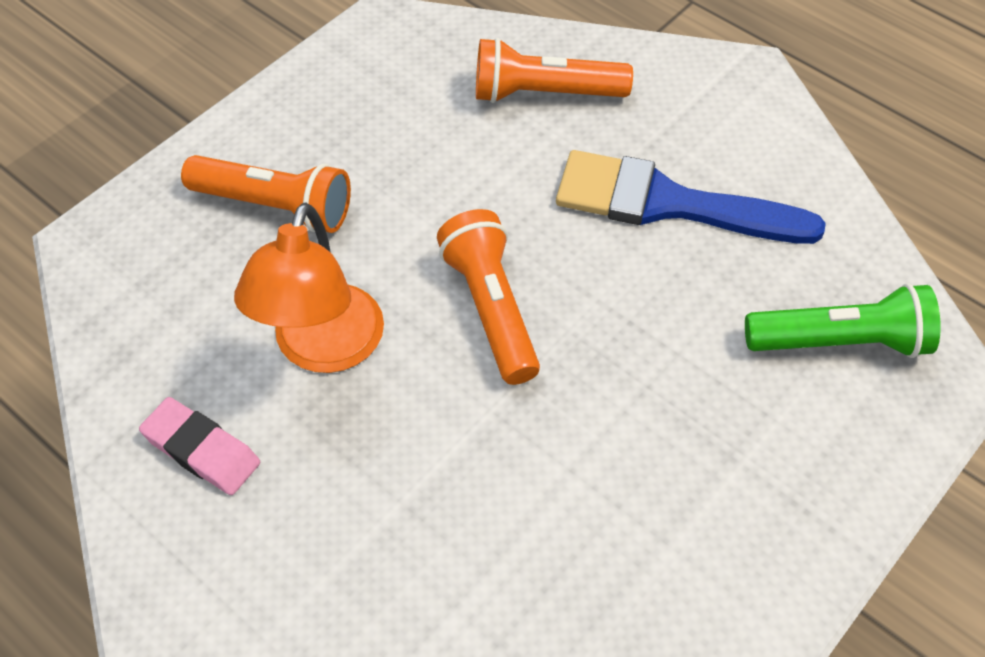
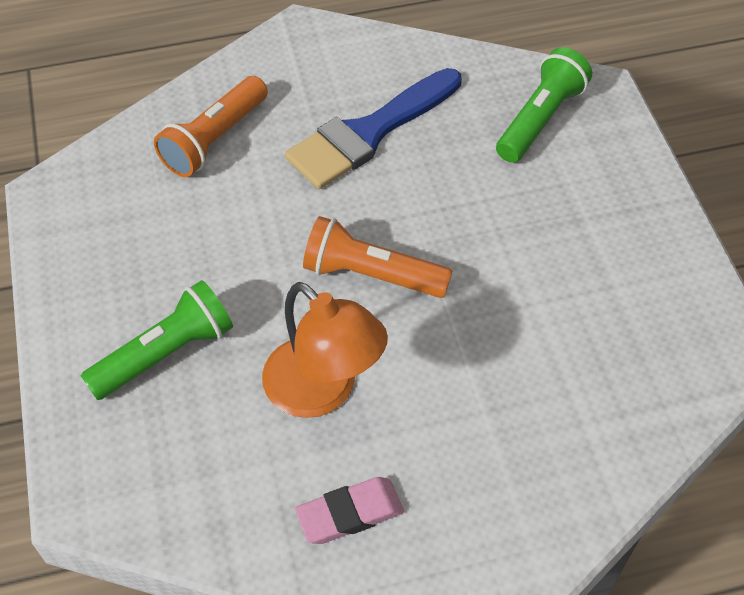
camera: 55 degrees left, 0 degrees up
orange flashlight [181,155,351,233] -> green flashlight [81,280,233,400]

